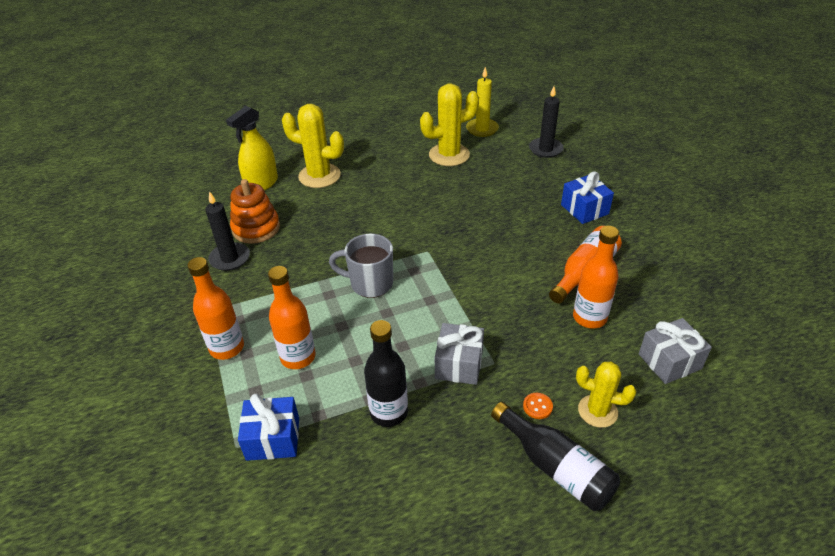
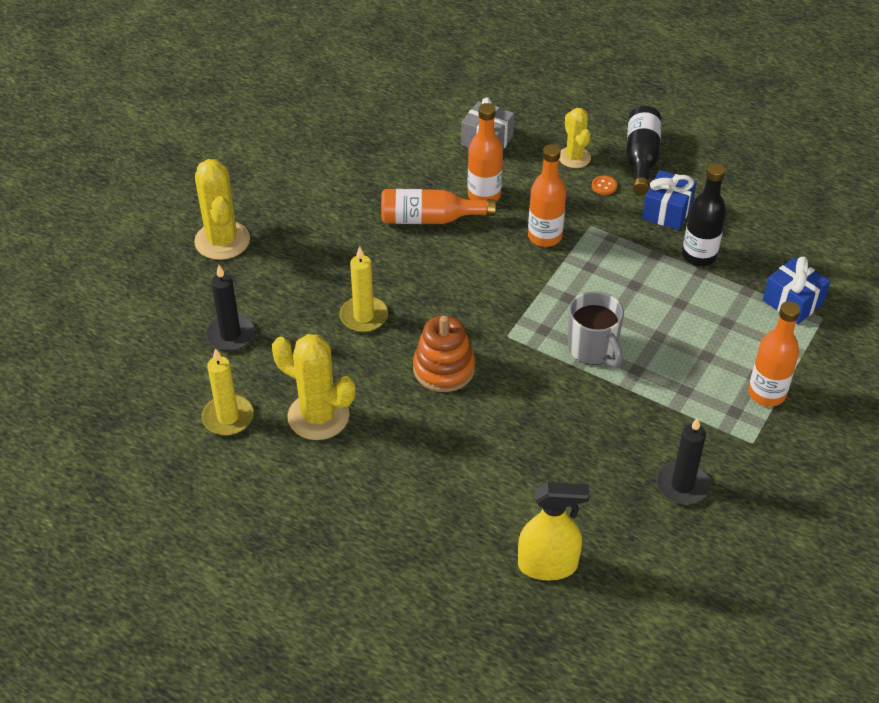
camera: 130 degrees left, 5 degrees up
orange stacking toy [230,179,280,244] -> orange stacking toy moved to [413,315,475,392]
orange bottle [268,266,316,369] -> orange bottle moved to [528,144,566,247]
yellow cactus [282,104,344,188] -> yellow cactus moved to [194,159,250,260]
grey gift [435,323,484,385] -> none
blue gift [561,171,614,224] -> blue gift moved to [642,170,697,230]
none -> yellow candle [340,246,388,332]

